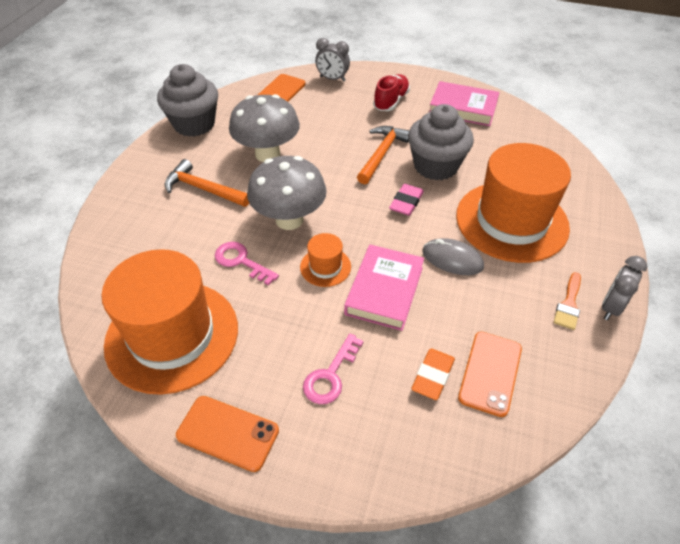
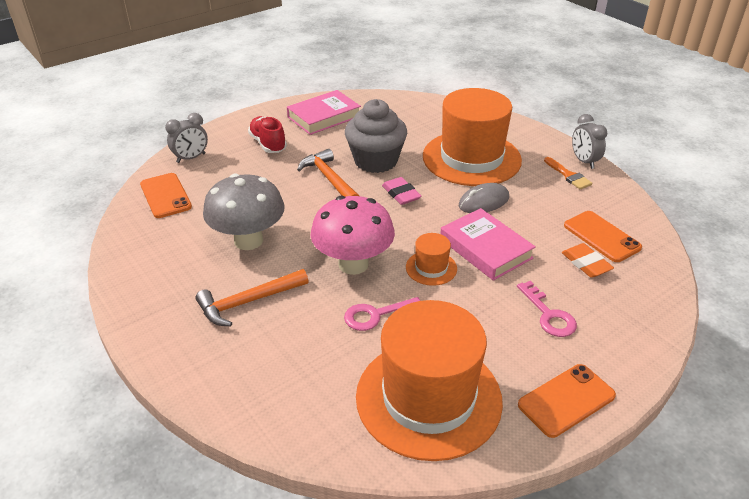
camera: 55 degrees left, 10 degrees down
grey cupcake [157,64,218,137] -> none
grey mushroom [247,156,327,230] -> pink mushroom [311,195,395,275]

